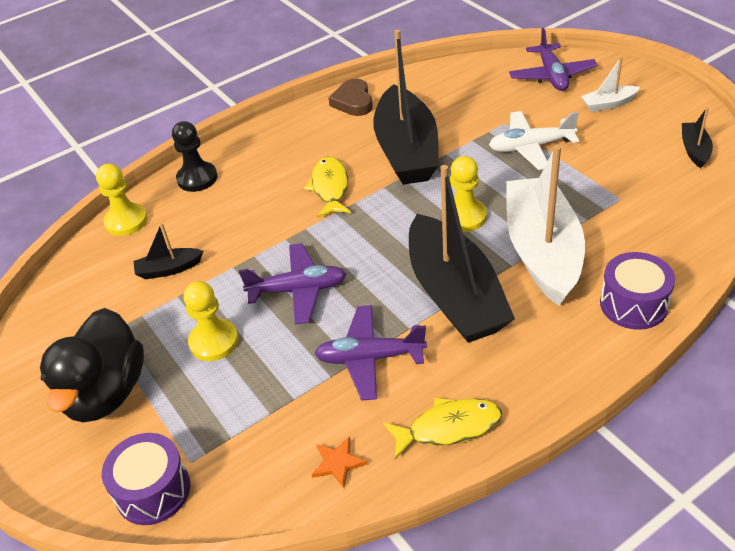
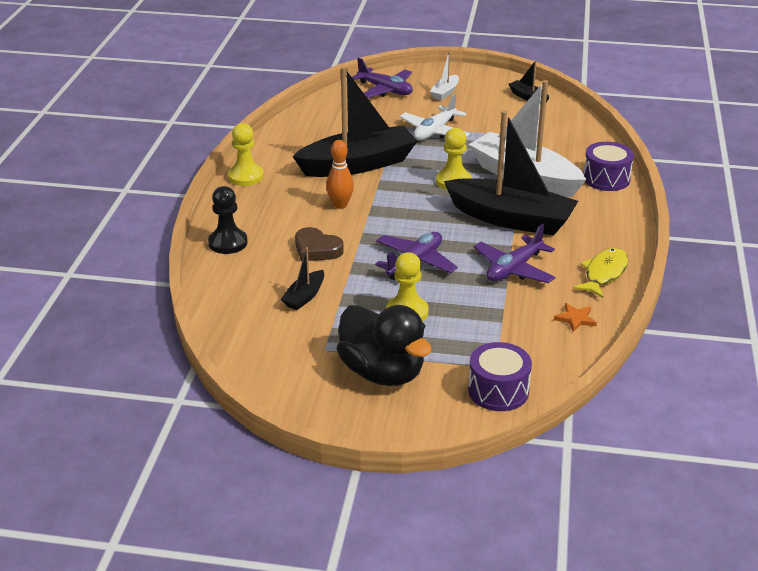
camera: 50 degrees left, 10 degrees down
yellow pawn [96,164,148,236] -> yellow pawn moved to [228,123,264,186]
yellow fish [304,157,351,218] -> orange bowling pin [326,140,354,209]
brown heart [329,79,373,116] -> brown heart moved to [295,227,344,261]
black boat [373,29,439,185] -> black boat turned 60 degrees counterclockwise [292,67,417,177]

